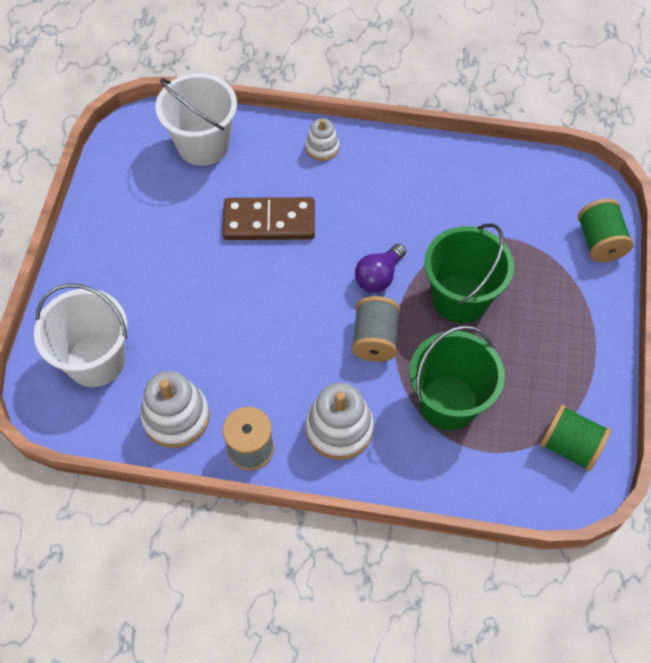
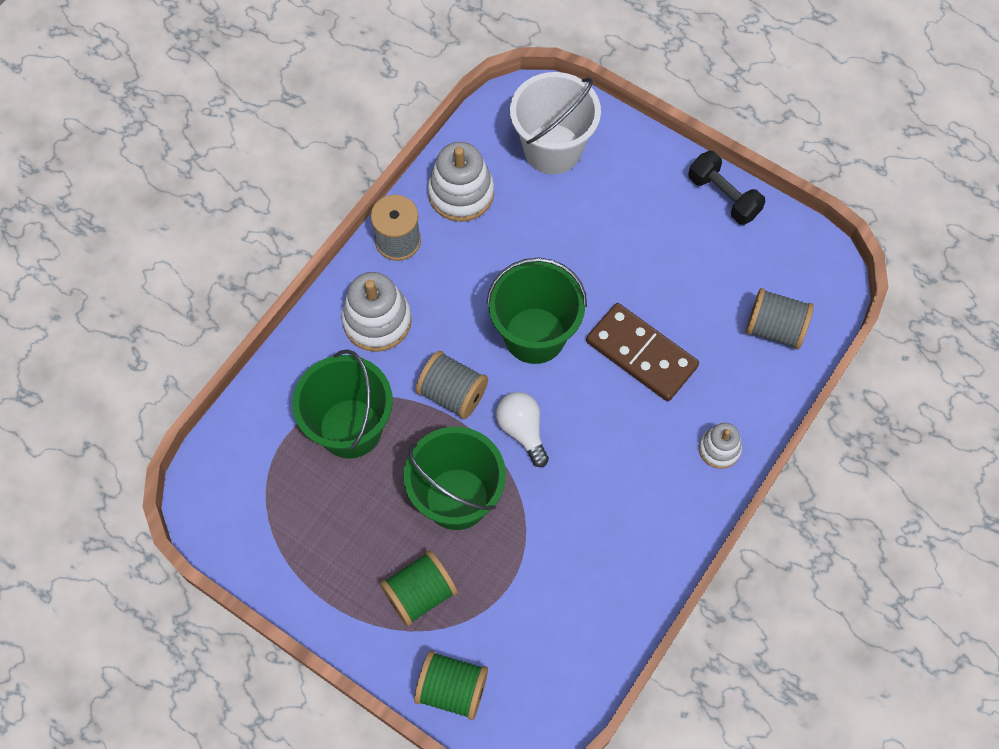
camera: 115 degrees right, 5 degrees up
white bucket [156,73,237,166] -> grey spool [746,288,814,349]
brown domino [222,197,315,240] -> brown domino turned 75 degrees counterclockwise [586,303,699,401]
purple light bulb [355,244,406,293] -> white light bulb [496,392,549,467]
green spool [540,404,611,471] -> green spool moved to [380,550,457,626]
none -> green bucket [487,258,587,364]
none -> black dumbbell [688,151,766,225]

